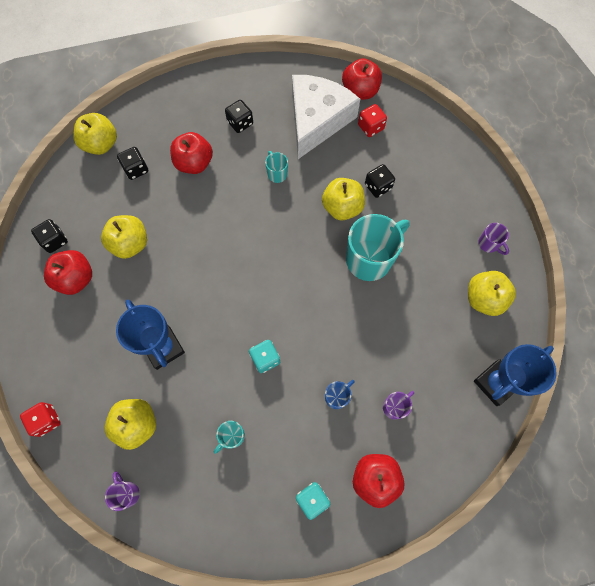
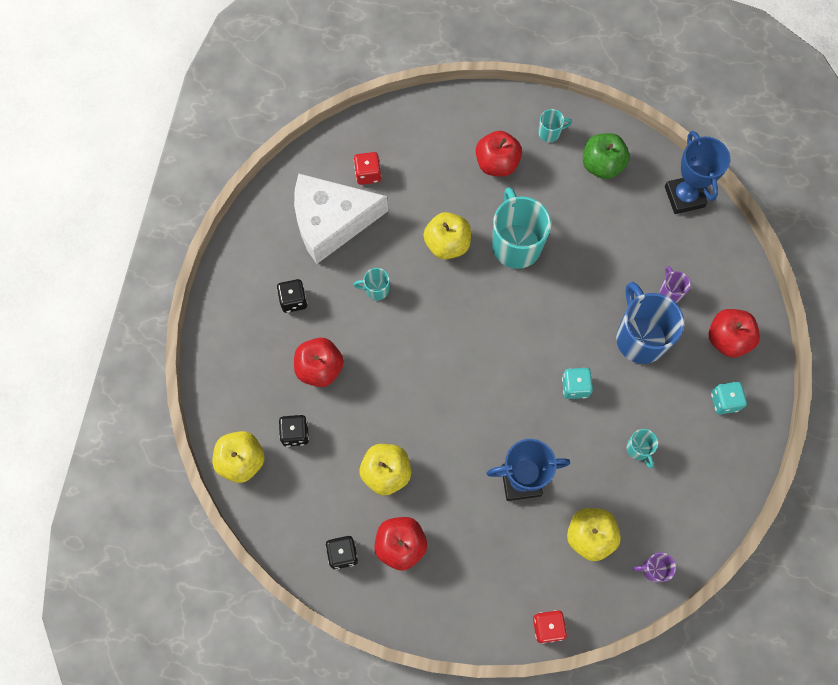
camera: 65 degrees left, 0 degrees up
white cheese [292,75,360,159] -> white cheese turned 60 degrees counterclockwise [294,174,388,264]
blue mug [325,380,355,409] -> blue mug [616,282,684,364], size x2.17
red apple [342,58,382,100] -> red apple moved to [476,131,522,176]
black dice [365,164,395,198] -> none
yellow apple [468,271,516,316] -> green apple [583,133,630,179]
purple mug [478,223,509,255] -> turquoise mug [538,109,572,142]

